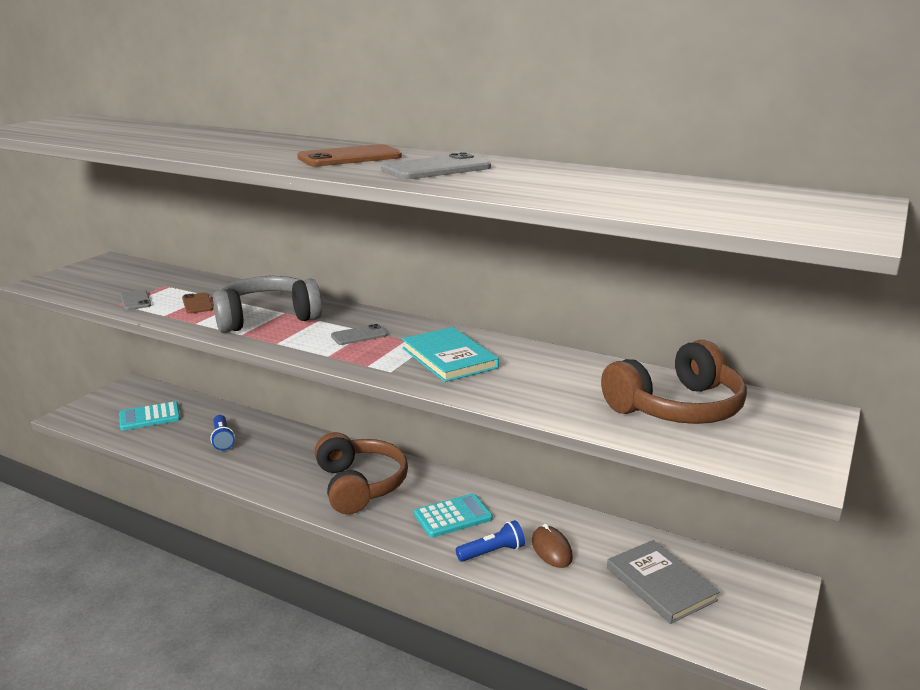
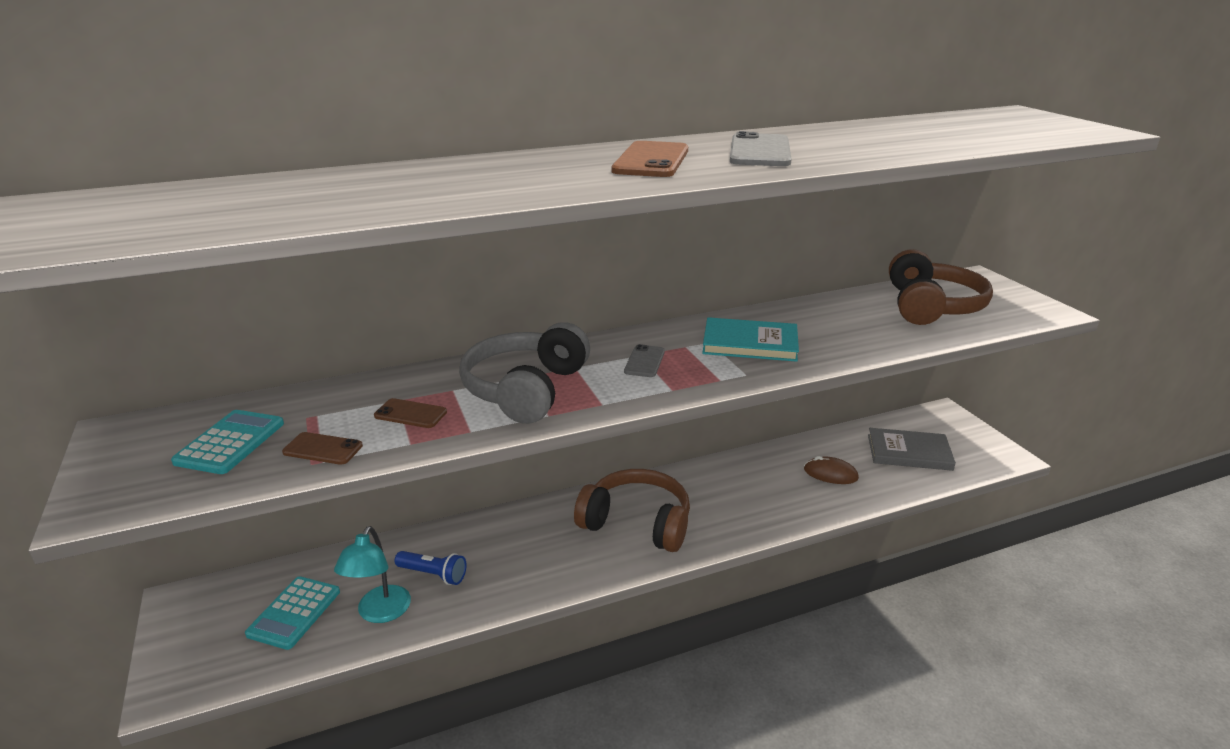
camera: 50 degrees left, 5 degrees up
grey phone [120,289,151,310] -> brown phone [282,432,363,465]
turquoise calculator [414,493,493,538] -> turquoise calculator moved to [171,410,284,474]
blue flashlight [456,520,525,562] -> none
none -> turquoise lamp [334,526,411,623]

